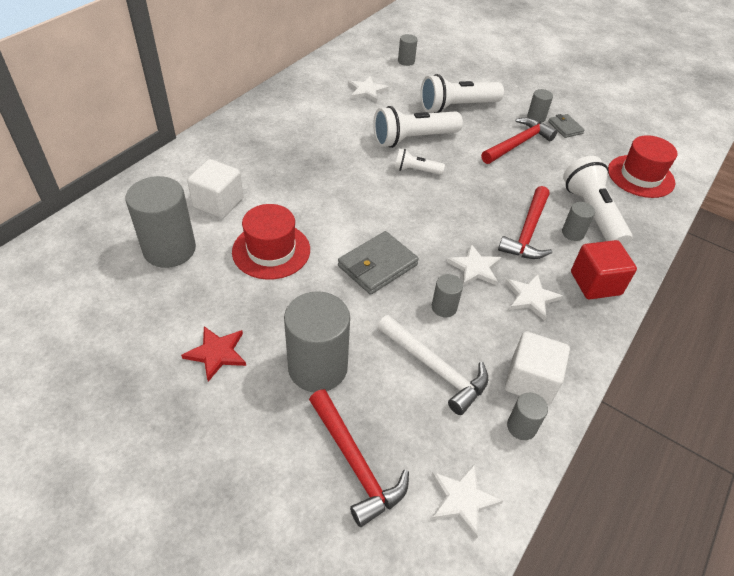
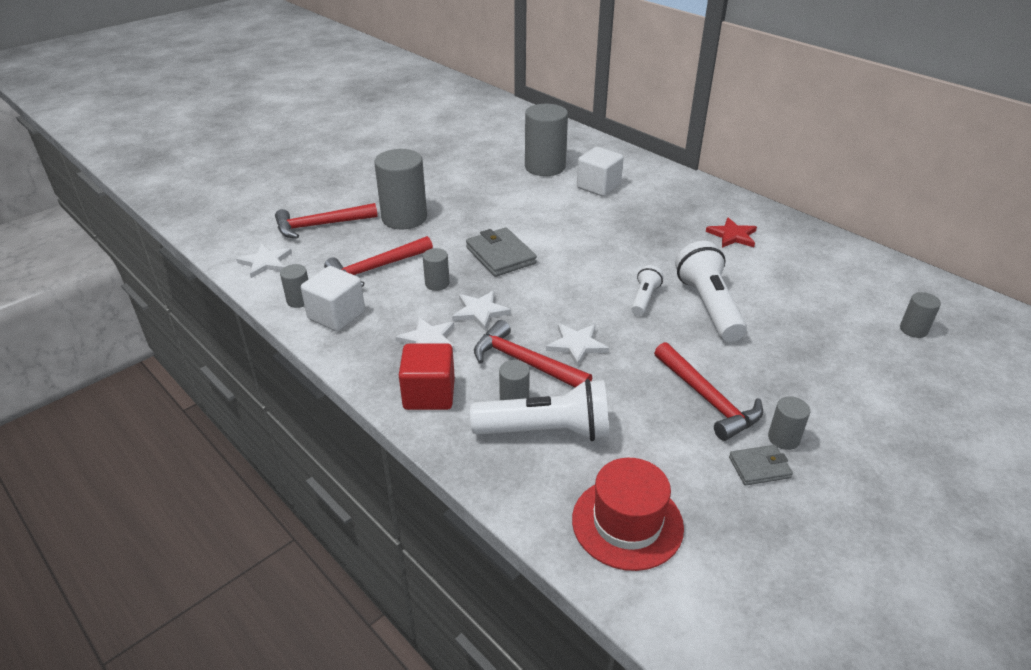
camera: 105 degrees right, 10 degrees down
red star [181,326,246,382] -> red star moved to [706,218,757,248]
red hat [232,204,310,280] -> none
white star [348,76,389,102] -> white star moved to [546,324,609,367]
white hammer [377,315,488,415] -> red hammer [324,236,433,287]
white flashlight [420,74,504,113] -> none

